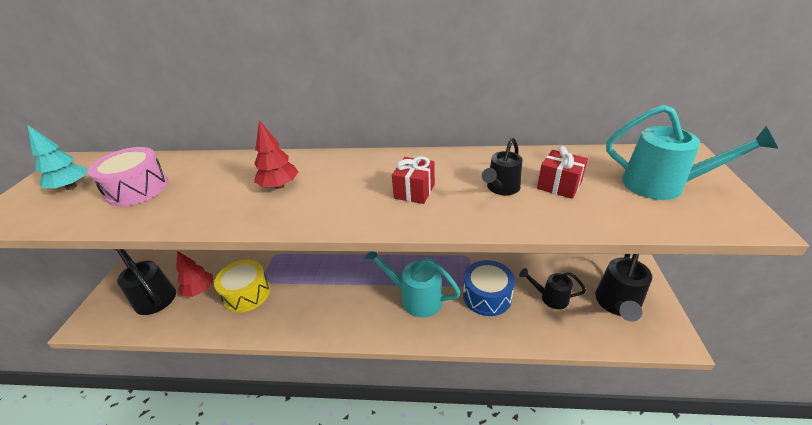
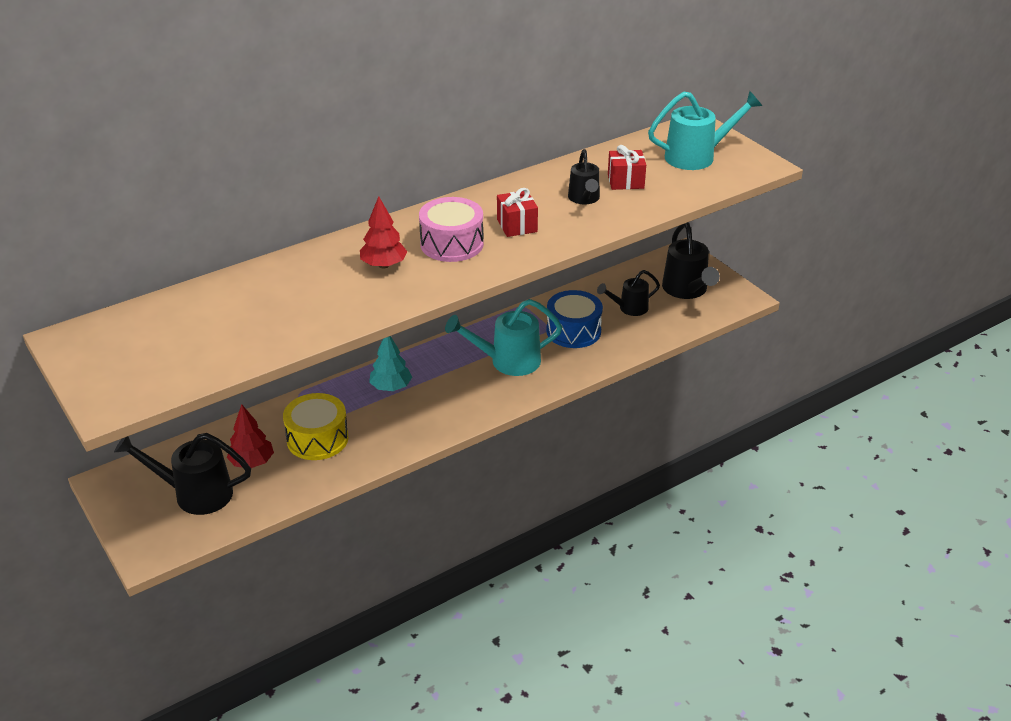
camera: 40 degrees left, 0 degrees up
turquoise tree [27,125,88,190] -> turquoise tree moved to [369,336,412,391]
pink drum [88,147,168,207] -> pink drum moved to [419,197,484,262]

